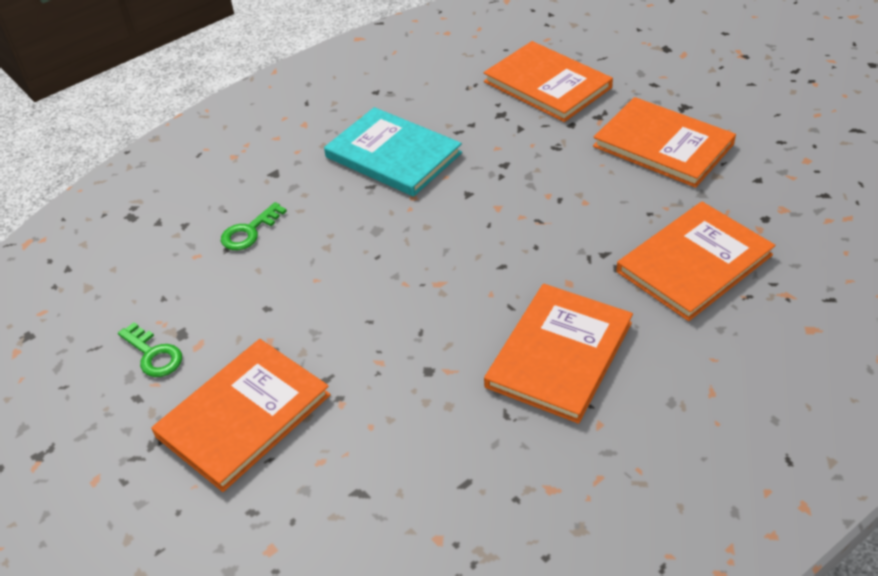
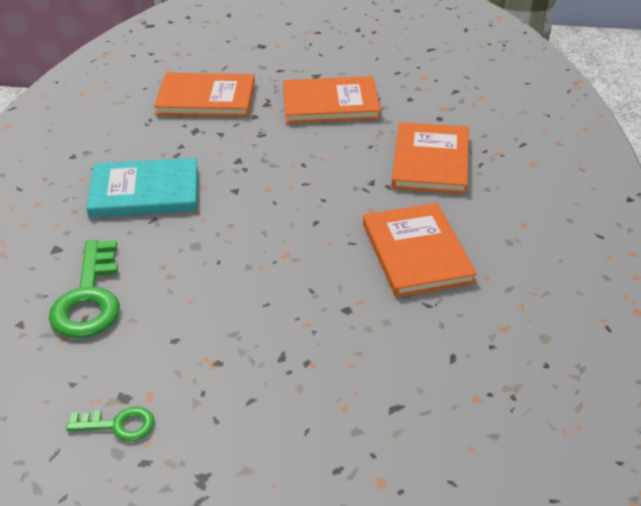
camera: 45 degrees left, 5 degrees down
orange book [151,339,331,492] -> none
green key [221,202,287,250] -> green key [49,240,120,338], size x1.86

